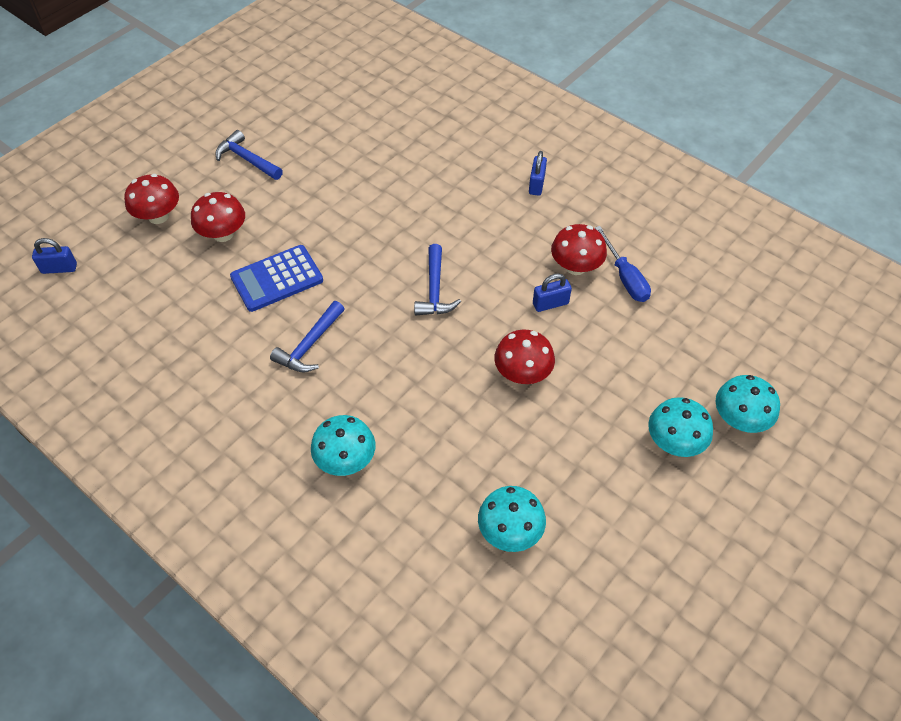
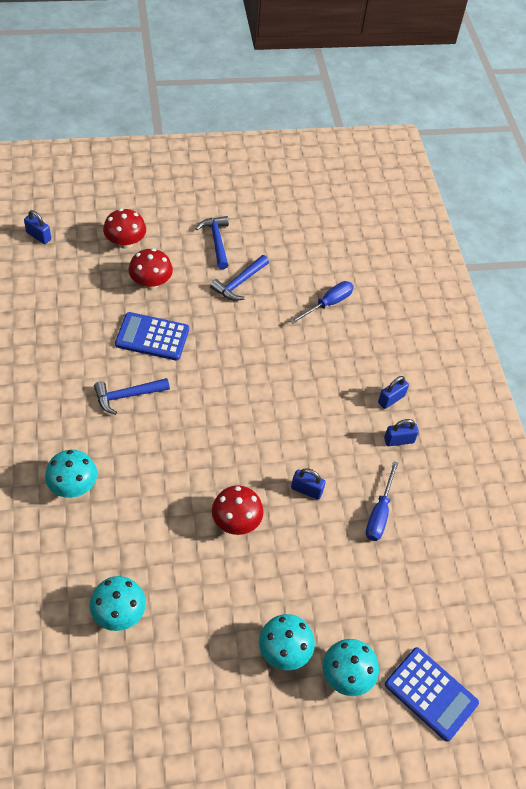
camera: 35 degrees right, 0 degrees up
blue hammer [414,244,461,315] -> blue hammer moved to [210,255,269,301]
red mushroom [551,224,607,275] -> none
none -> blue screwdriver [290,281,354,324]
none -> blue padlock [384,419,419,446]
none -> blue calculator [385,647,479,742]

